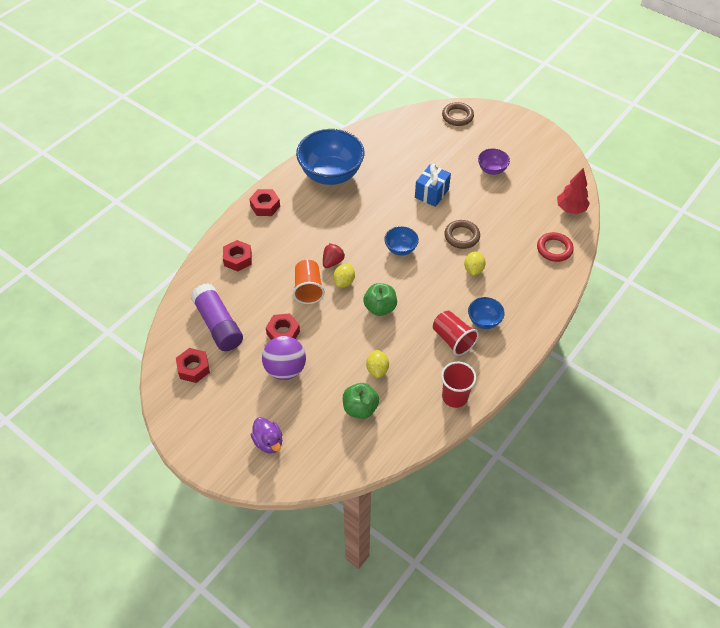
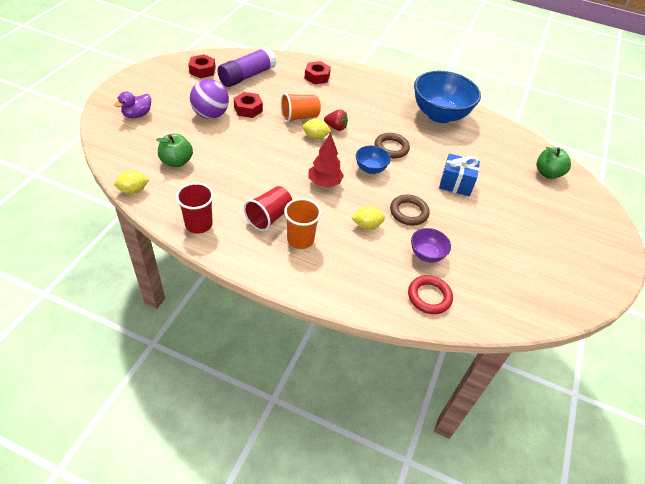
camera: 70 degrees right, 5 degrees down
red nut [249,189,280,216] -> none
green apple [363,283,397,316] -> green apple moved to [537,147,571,179]
yellow lemon [366,350,389,378] -> yellow lemon moved to [114,170,149,194]
brown ring [442,102,474,126] -> brown ring moved to [375,133,410,158]
blue bowl [468,297,505,329] -> orange cup [284,198,321,249]
purple bowl [478,149,510,175] -> purple bowl moved to [411,228,451,263]
red tree [557,168,590,214] -> red tree moved to [308,133,344,188]

